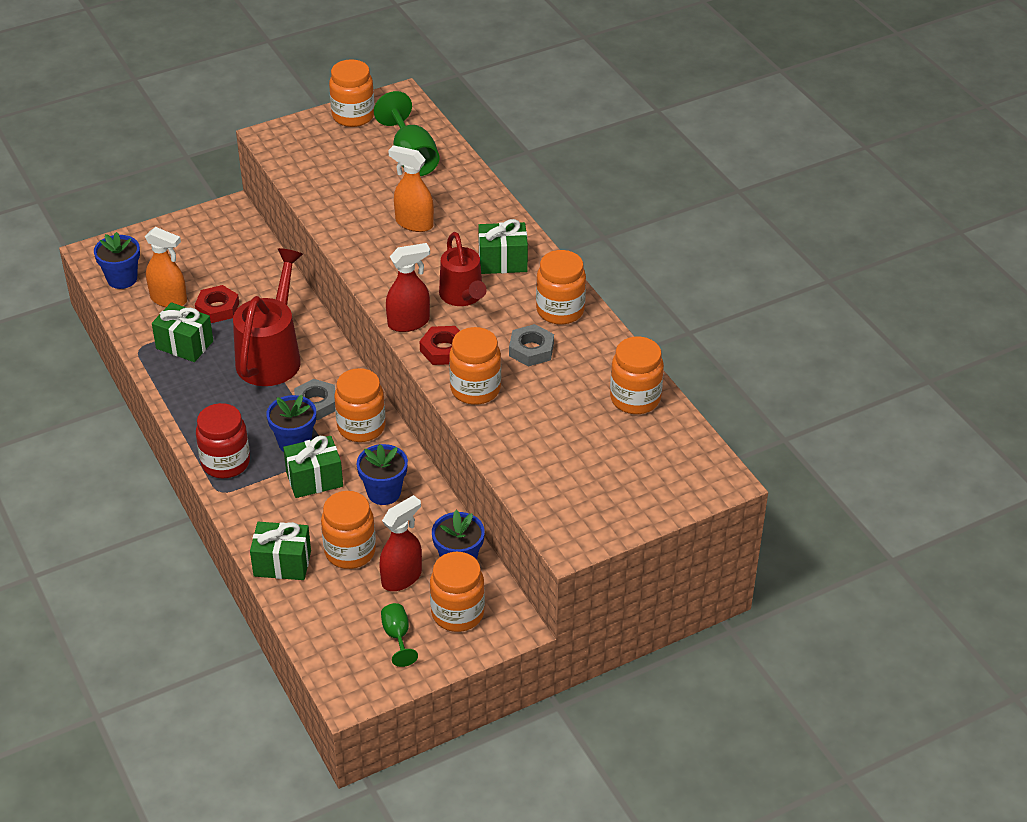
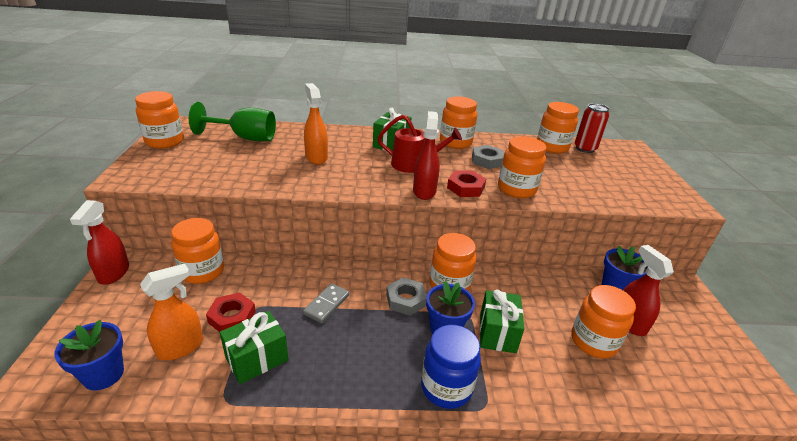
camera: 65 degrees left, 10 degrees down
red jar [196,403,250,479] -> blue jar [421,325,481,409]
red watering can [233,248,303,386] -> grey domino [303,283,349,323]
green gift [250,522,311,580] -> none
blue flower pot [357,444,408,505] -> none
green goblet [381,603,418,667] -> none
orange spray bottle [388,145,434,232] -> orange spray bottle turned 105 degrees clockwise [304,83,328,165]
orange jar [430,552,485,632] -> orange jar moved to [171,218,224,284]
none -> red spray bottle [70,200,129,285]
none -> red can [575,103,609,153]

